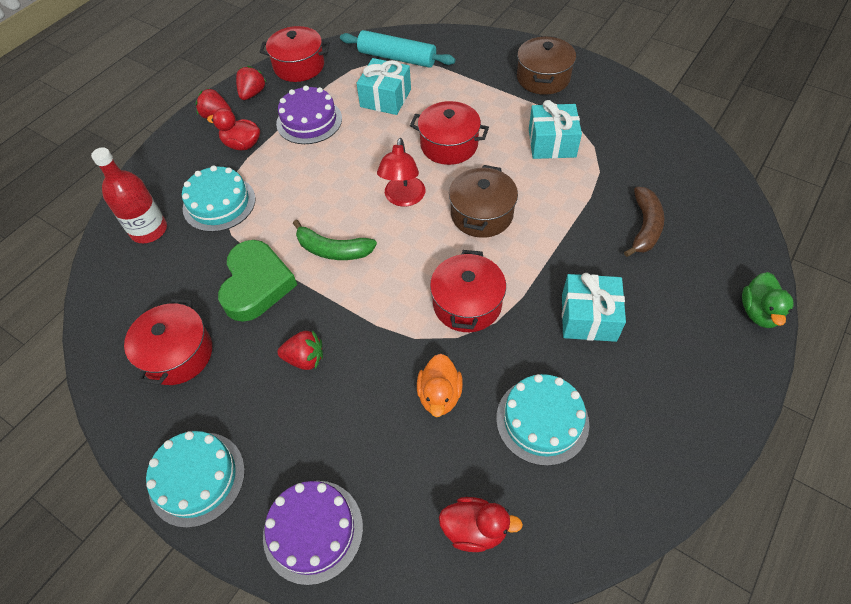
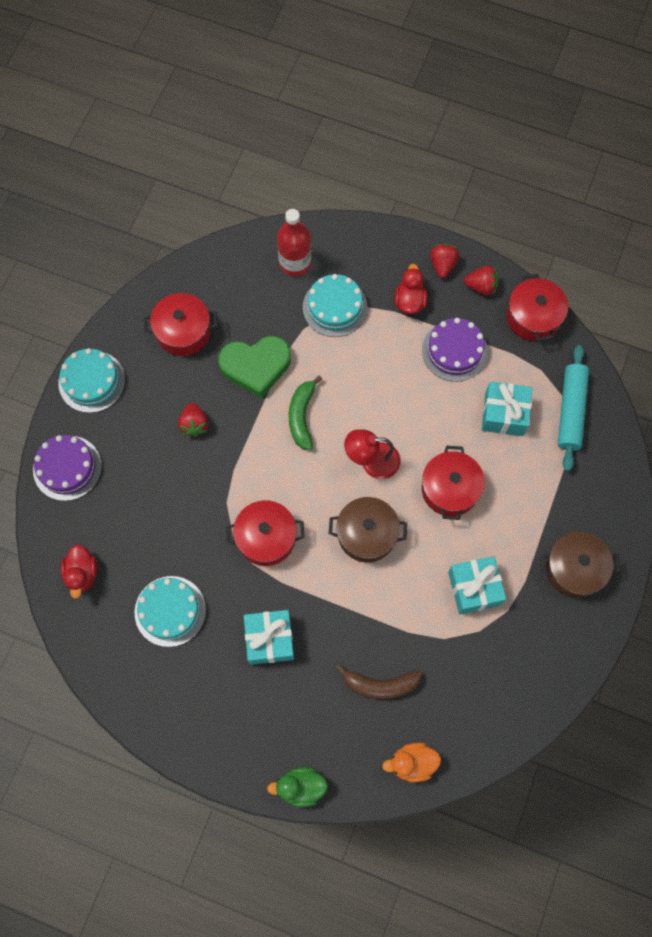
camera: 75 degrees right, 15 degrees up
orange duck [417,354,463,417] -> orange duck moved to [382,742,441,782]

